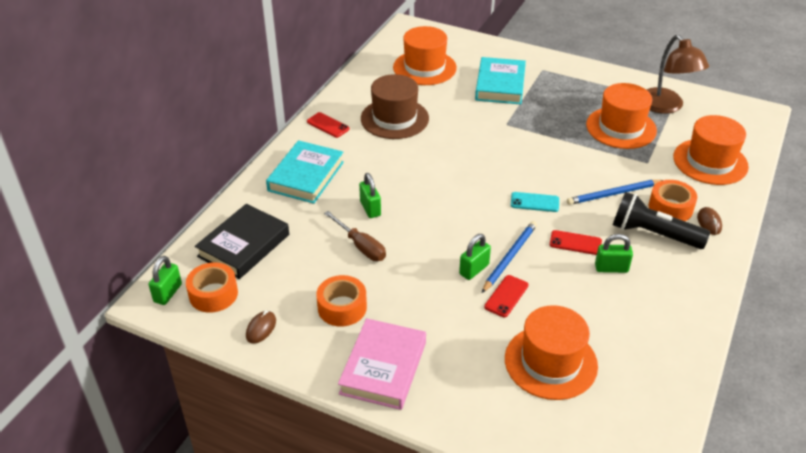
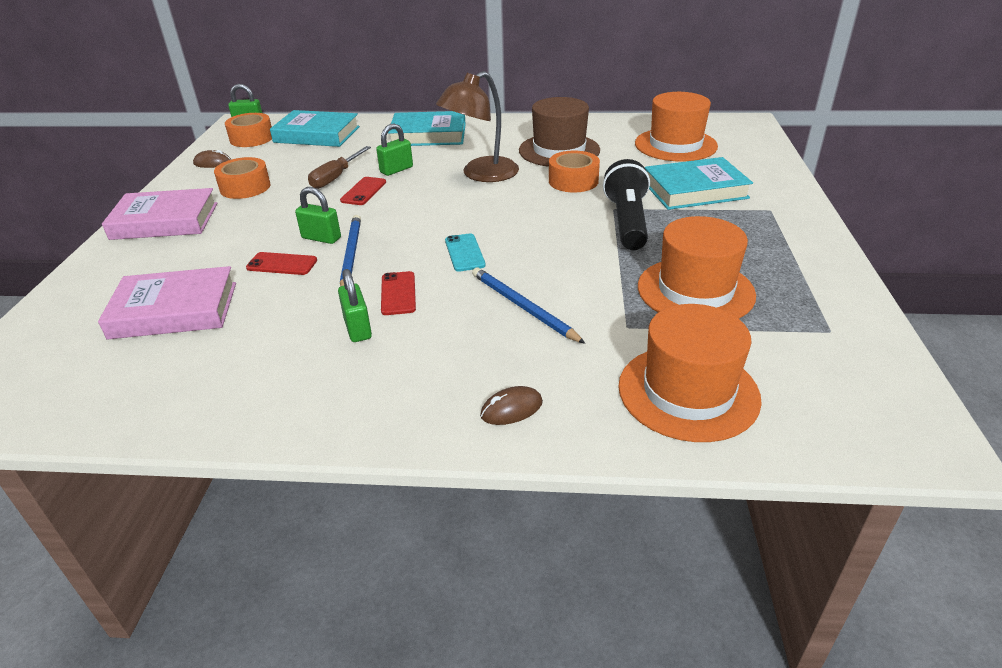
camera: 70 degrees right, 5 degrees down
black book [195,204,289,279] -> turquoise book [270,110,360,147]
red phone [307,112,350,138] -> red phone moved to [340,177,386,205]
blue pencil [482,221,537,293] -> blue pencil turned 105 degrees counterclockwise [340,215,361,287]
orange hat [505,305,598,400] -> pink book [98,266,236,340]
black flashlight [613,192,710,249] -> black flashlight moved to [603,159,650,250]
brown lamp [646,35,709,114] -> brown lamp moved to [436,71,519,182]
orange tape [649,180,697,221] -> orange tape moved to [549,151,600,193]

